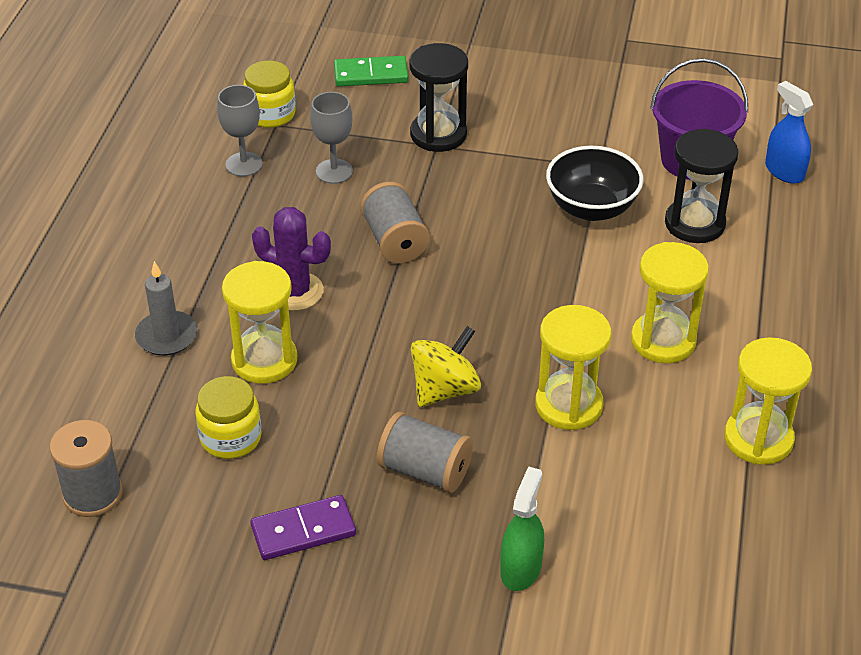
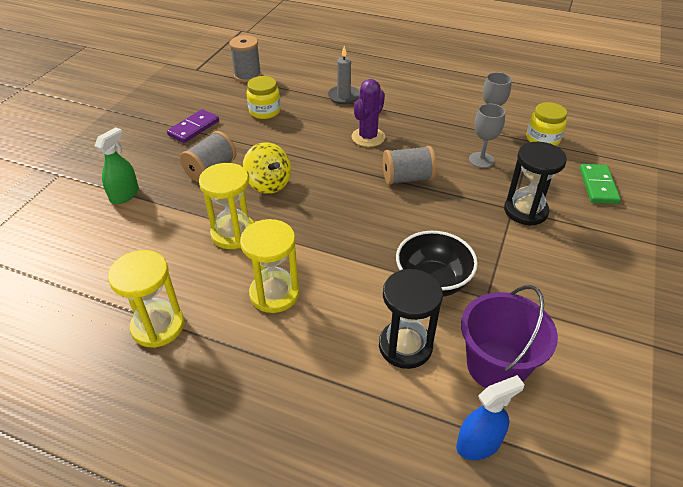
camera: 100 degrees right, 0 degrees up
yellow hourglass [222,261,297,384] -> none
purple domino [251,495,356,560] -> purple domino turned 45 degrees clockwise [167,109,219,143]
green spray bottle [500,466,544,591] -> green spray bottle turned 90 degrees counterclockwise [95,127,139,204]

